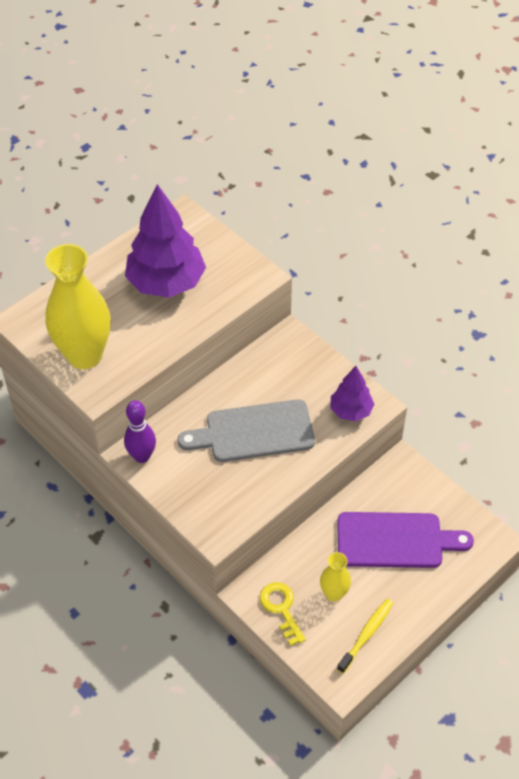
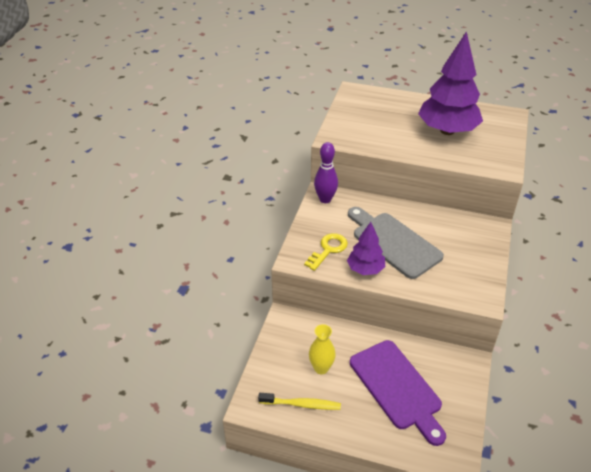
camera: 60 degrees right, 10 degrees down
yellow vase [45,244,110,369] -> none
yellow key [260,582,306,646] -> yellow key moved to [304,233,348,271]
purple tree [330,366,374,421] -> purple tree moved to [347,222,385,275]

